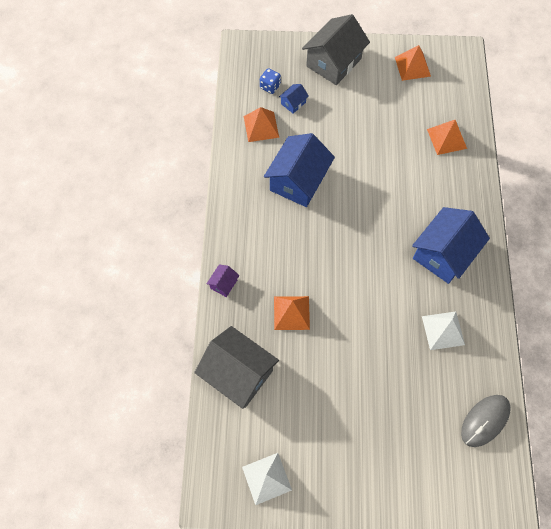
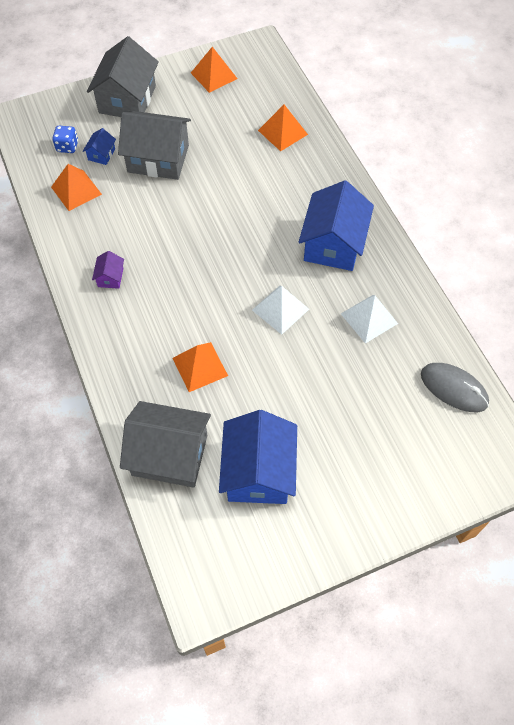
camera: 25 degrees left, 5 degrees down
purple house [207,264,239,297] -> purple house moved to [92,251,124,289]
white pyramid [242,453,292,505] -> white pyramid moved to [252,286,309,335]
blue house [264,133,335,207] -> blue house moved to [219,410,297,504]
grey mouse [461,395,511,447] -> grey mouse turned 75 degrees counterclockwise [421,363,489,412]
none -> grey house [118,111,191,180]

